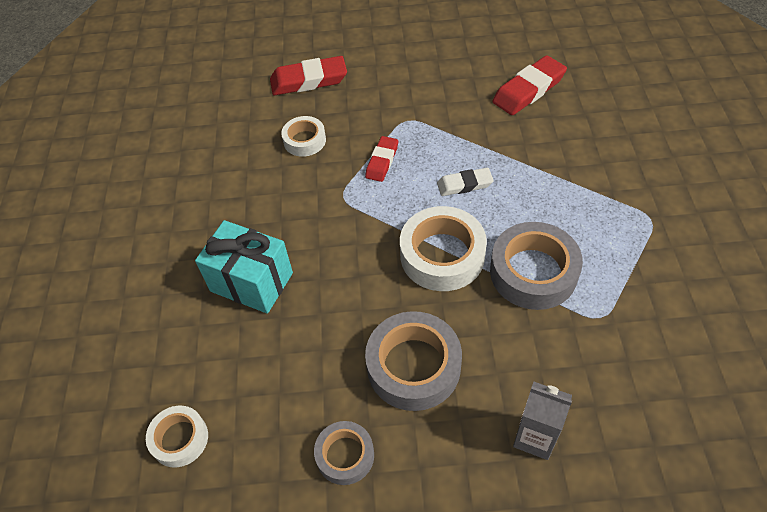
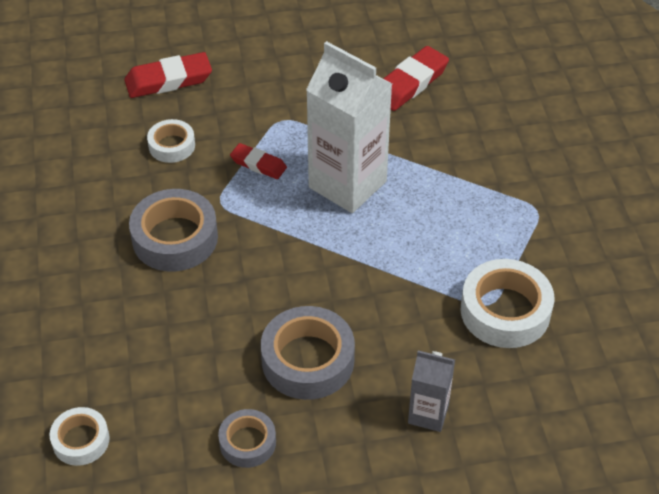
camera: 10 degrees left, 5 degrees down
turquoise gift [195,220,293,314] -> none
red eraser [365,136,398,182] -> red eraser turned 75 degrees counterclockwise [230,143,287,179]
white tape [400,206,487,291] -> white tape moved to [461,259,554,348]
white eraser [437,168,494,196] -> white carton [306,41,392,213]
grey tape [490,222,583,310] -> grey tape moved to [129,189,218,272]

